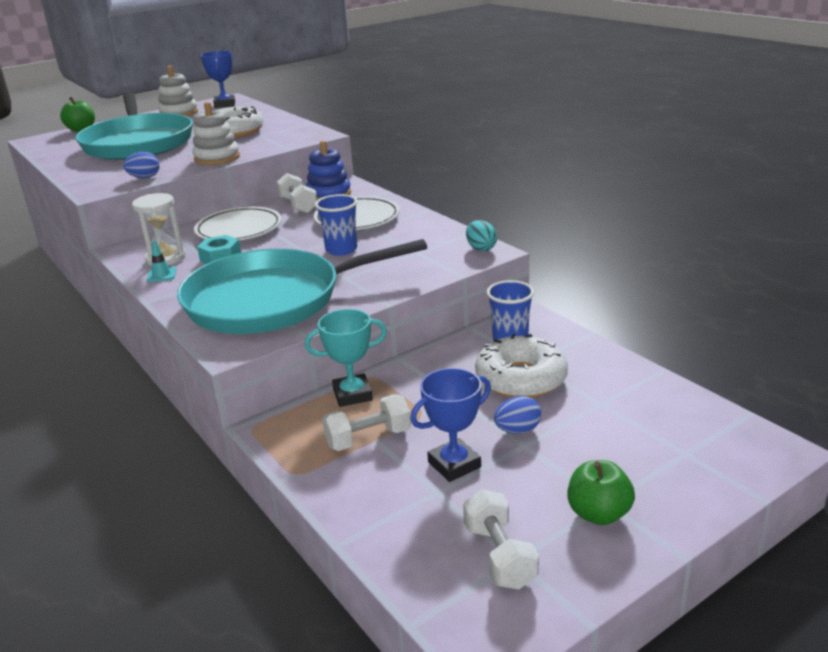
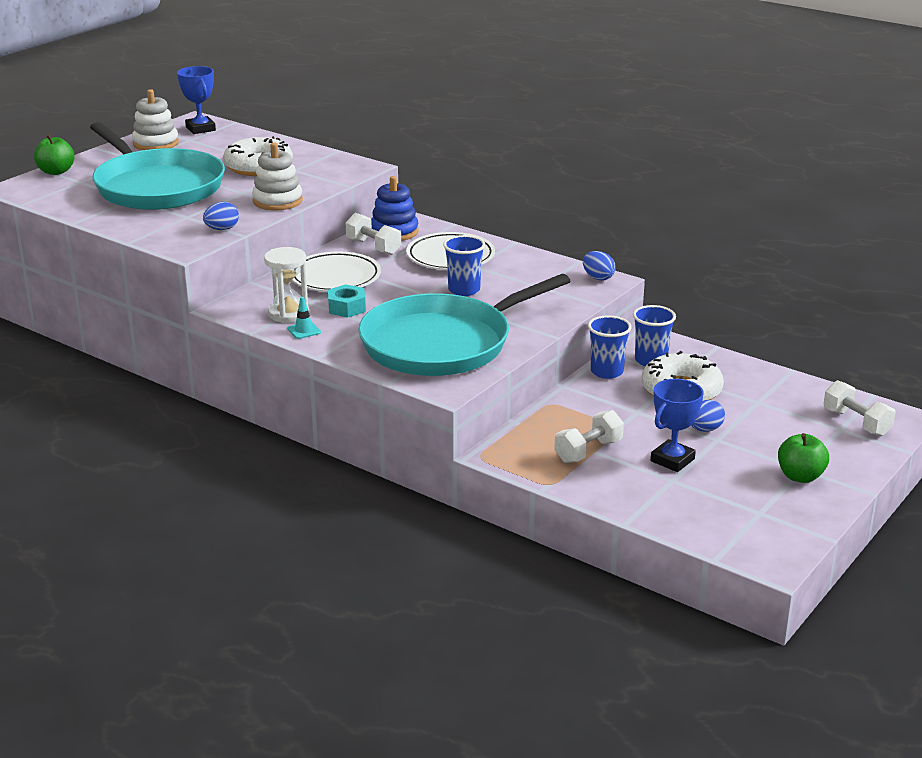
camera: 20 degrees left, 0 degrees up
turquoise trophy [305,309,387,407] -> none
white dumbbell [463,489,539,589] -> white dumbbell moved to [824,380,896,436]
turquoise egg [466,220,497,251] -> blue egg [583,251,616,281]
none -> blue cup [588,315,632,379]

